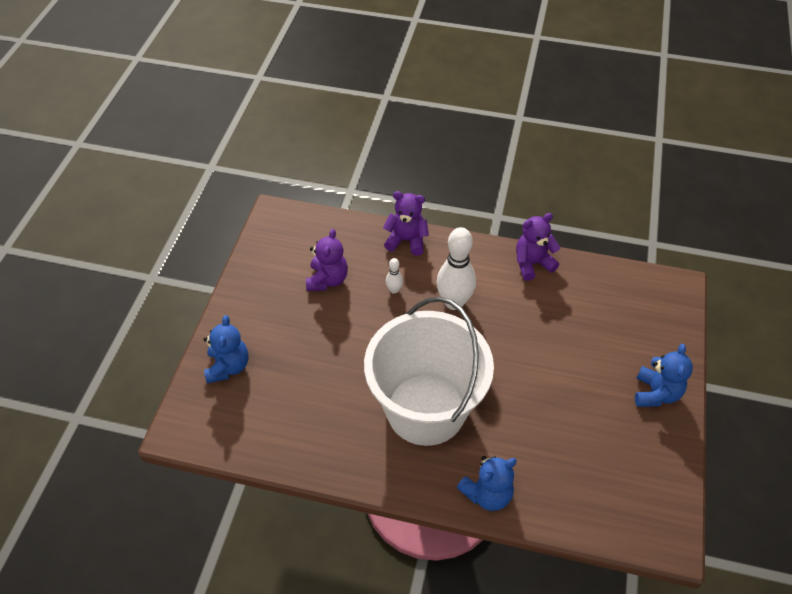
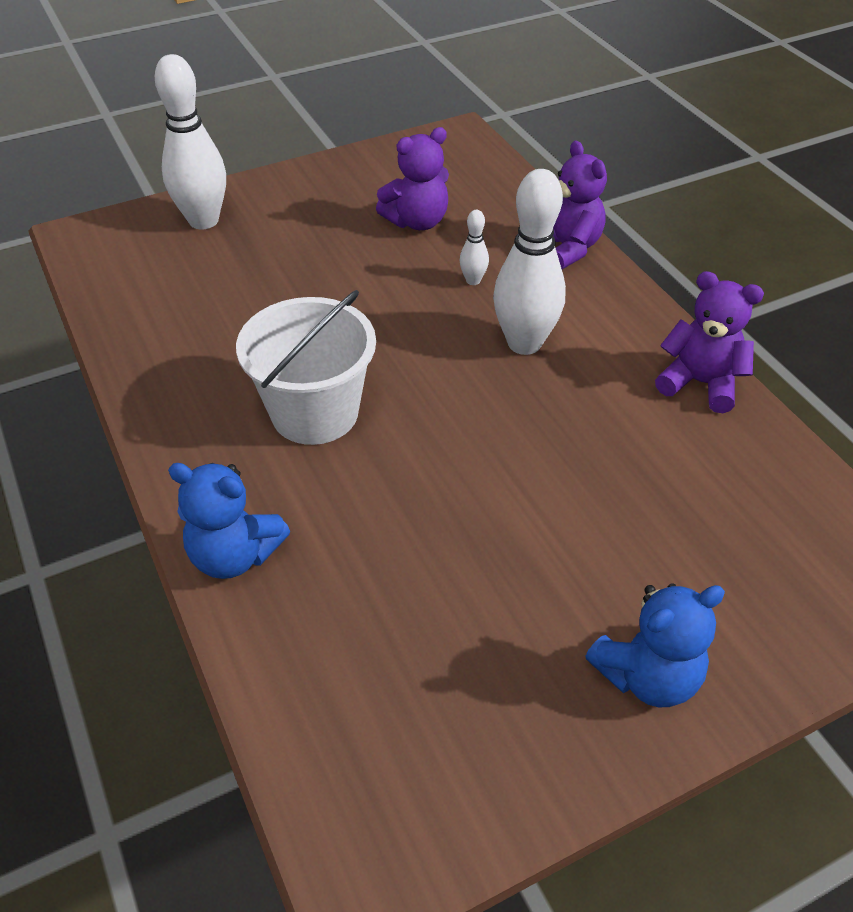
camera: 50 degrees right, 5 degrees down
blue teddy bear [204,315,248,383] -> white bowling pin [155,54,226,229]
white bucket [364,297,494,446] -> white bucket [236,290,376,445], size x0.62

